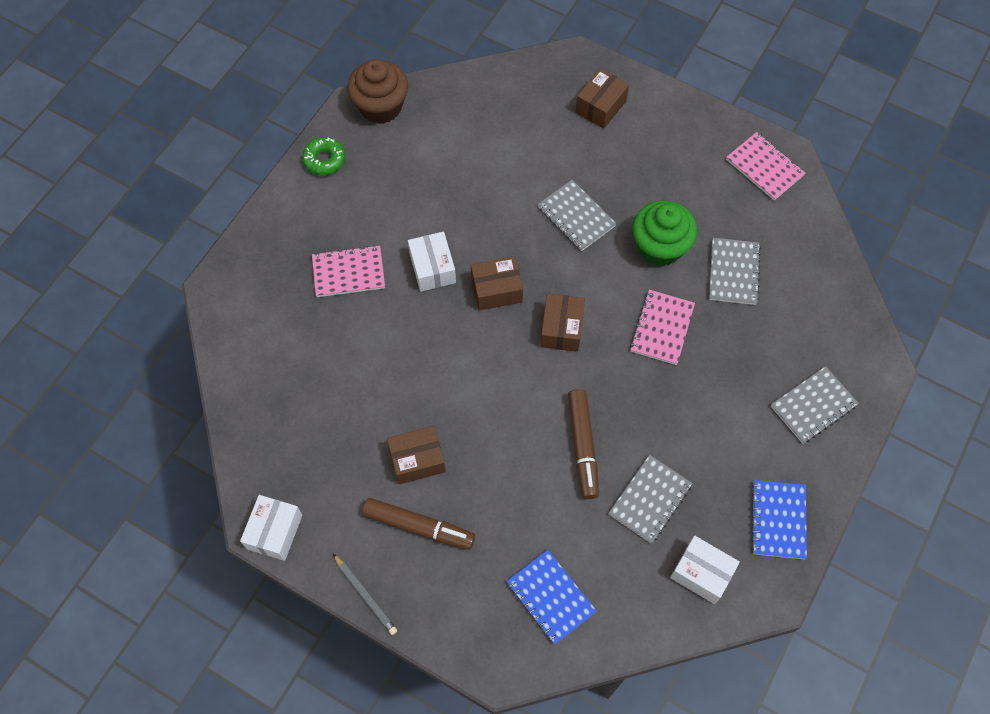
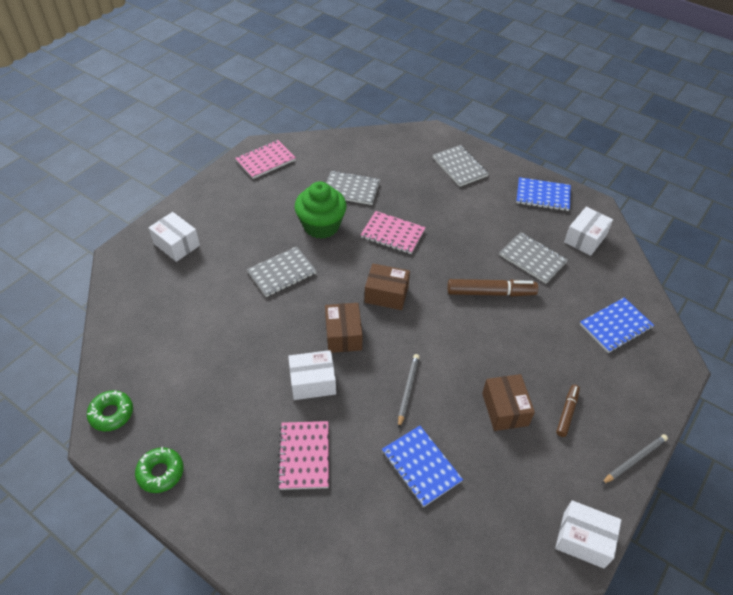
camera: 85 degrees left, 15 degrees down
brown cupcake [347,59,408,124] -> green donut [87,390,133,431]
brown marker [362,498,475,550] -> brown marker [556,385,580,437], size x0.59
brown box [575,68,629,129] -> white box [148,212,200,262]
none -> blue notebook [382,426,463,507]
none -> grey pencil [398,354,420,429]

